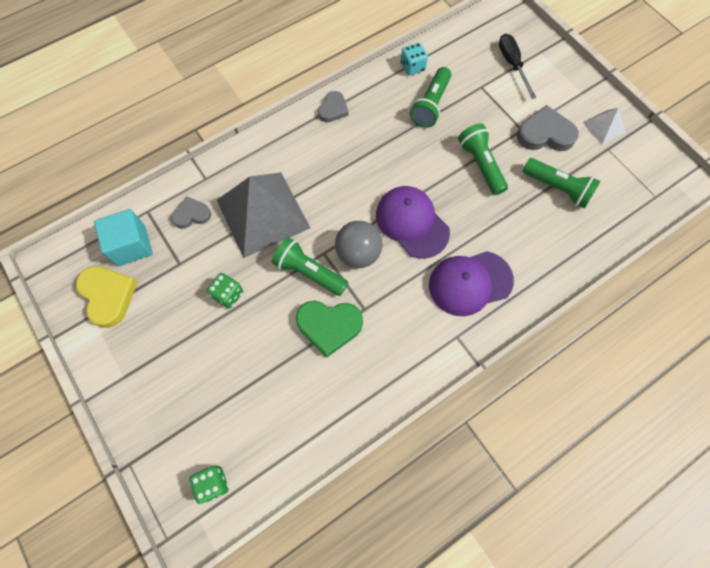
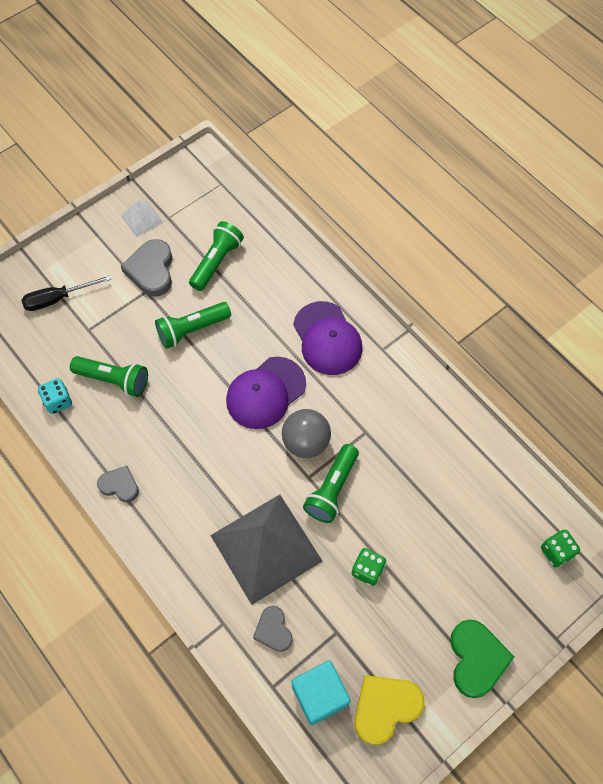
camera: 95 degrees left, 5 degrees down
green heart [296,301,363,358] -> green heart moved to [450,620,514,698]

